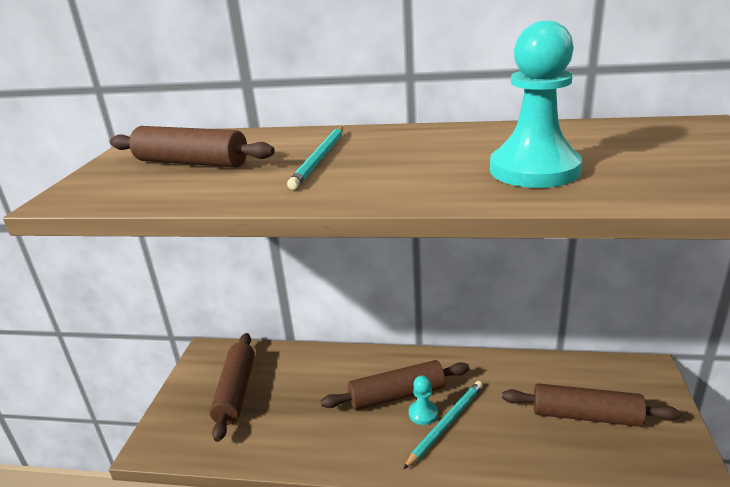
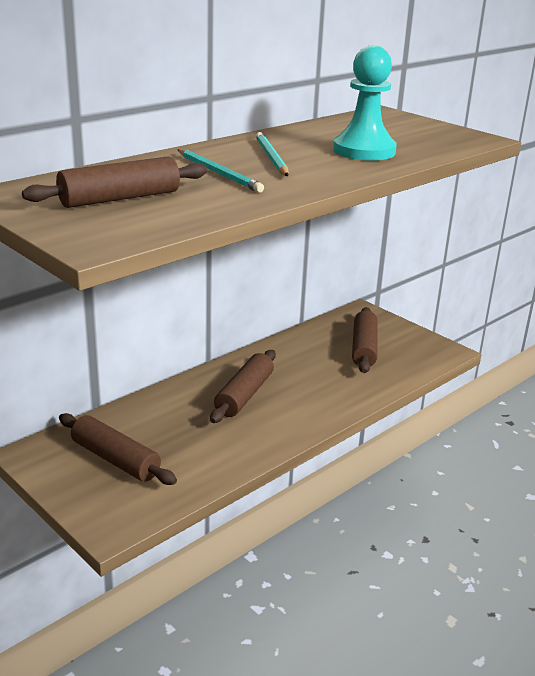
camera: 55 degrees left, 0 degrees up
turquoise pencil [404,381,483,469] -> turquoise pencil moved to [256,132,289,176]
turquoise pawn [409,375,438,425] -> none
brown rolling pin [502,384,680,427] -> brown rolling pin turned 45 degrees counterclockwise [352,307,378,373]

